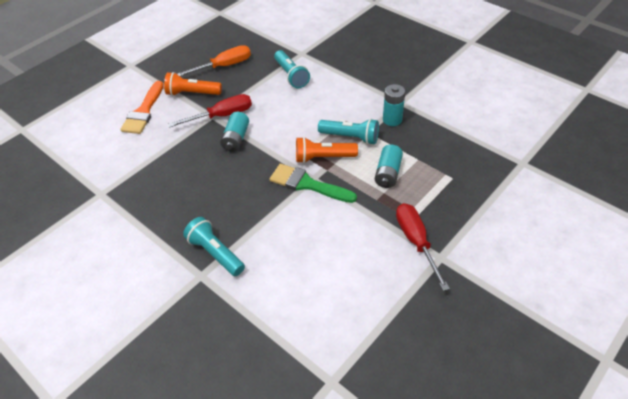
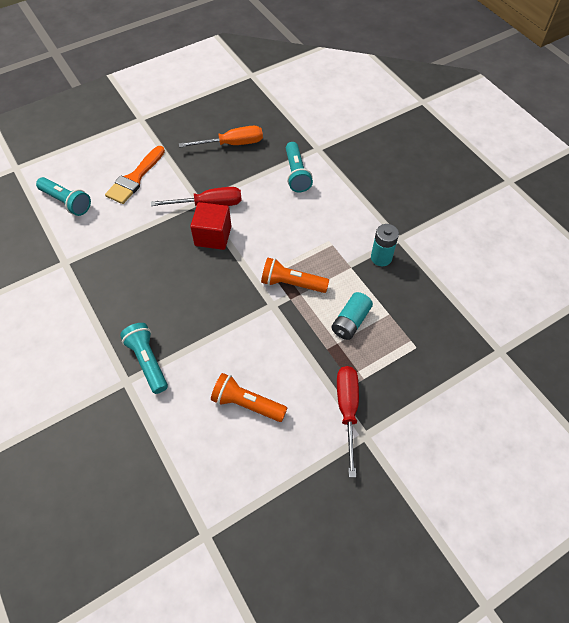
camera: 15 degrees right, 10 degrees up
orange flashlight [164,72,222,96] -> orange flashlight moved to [211,373,287,422]
turquoise battery [220,112,249,152] -> red cube [190,202,231,250]
green brush [270,164,357,203] -> none
turquoise flashlight [318,119,379,145] -> turquoise flashlight moved to [36,177,91,216]

